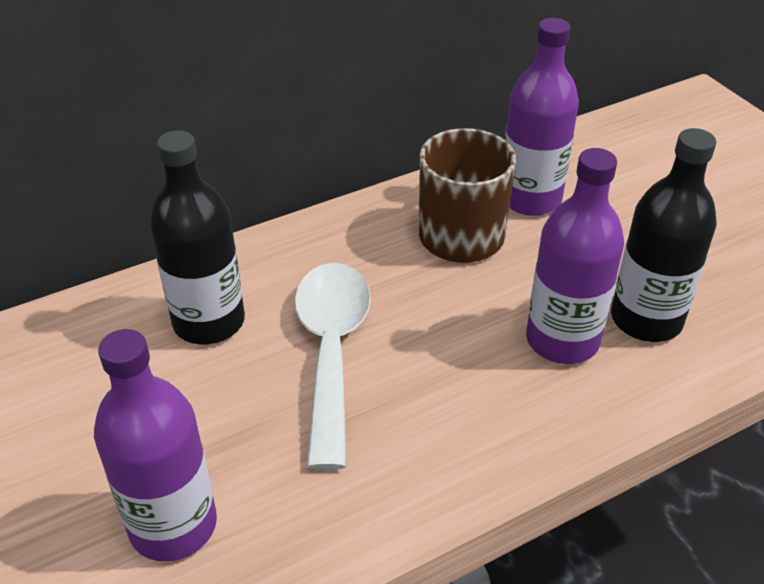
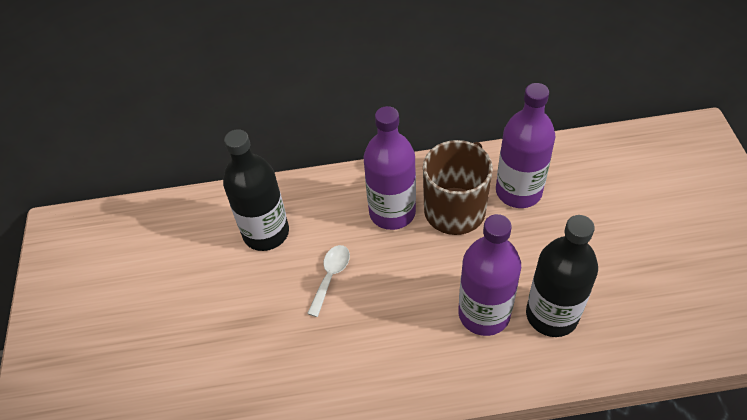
camera: 25 degrees right, 10 degrees up
purple bottle [94,329,217,561] -> purple bottle moved to [363,106,416,230]
white spoon [294,263,371,470] -> white spoon [307,245,350,317], size x0.48

